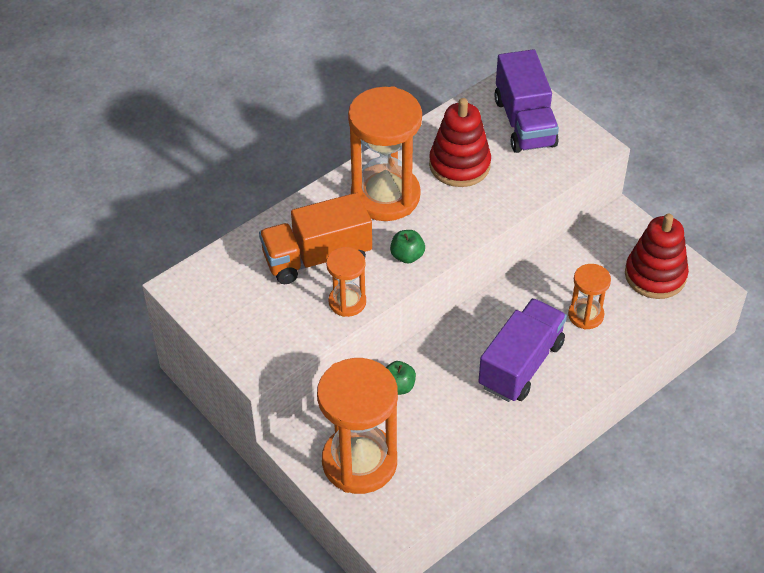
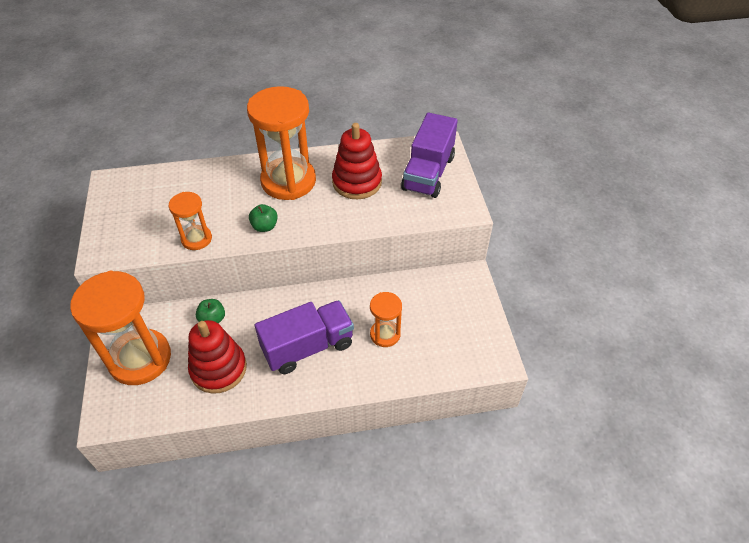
camera: 30 degrees right, 0 degrees up
orange truck [259,193,372,284] -> none
red stacking toy [625,213,689,299] -> red stacking toy moved to [188,320,247,394]

